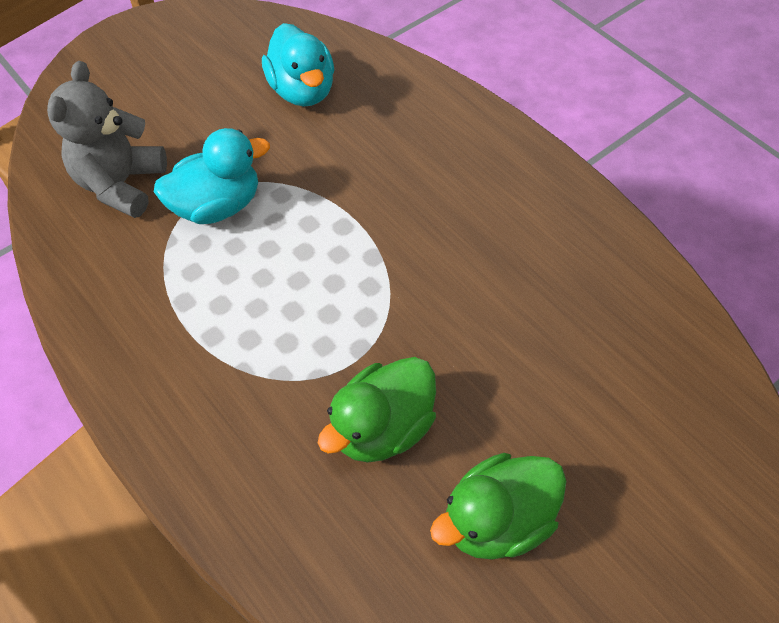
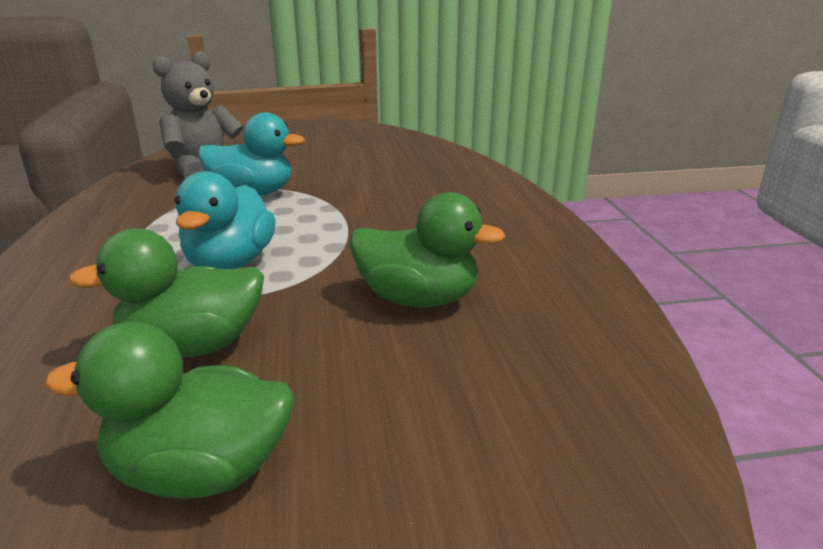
camera: 30 degrees right, 30 degrees down
turquoise duck [262,23,334,106] -> turquoise duck moved to [175,171,276,269]
none -> green duck [350,192,506,308]

